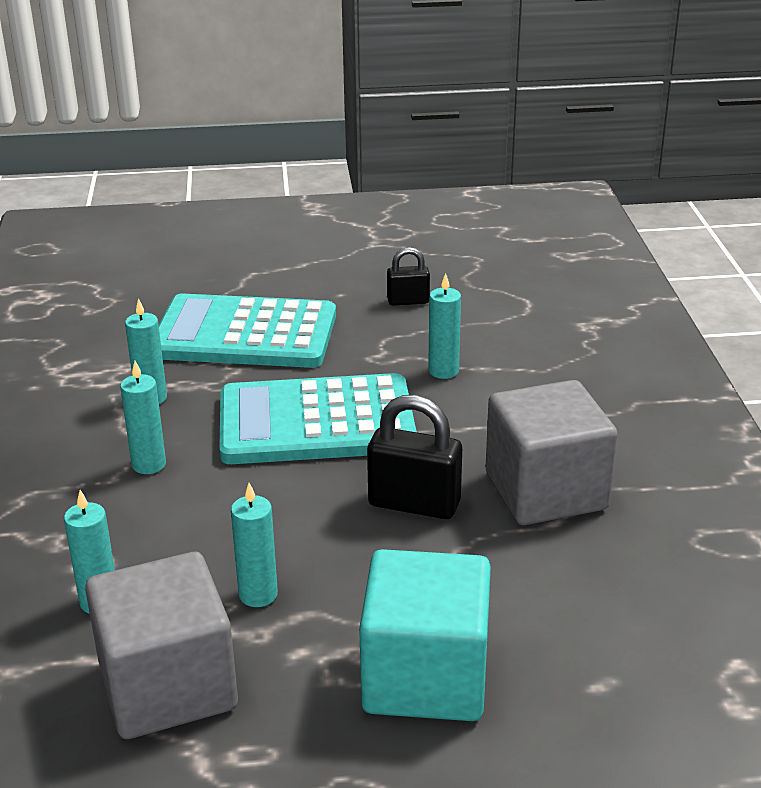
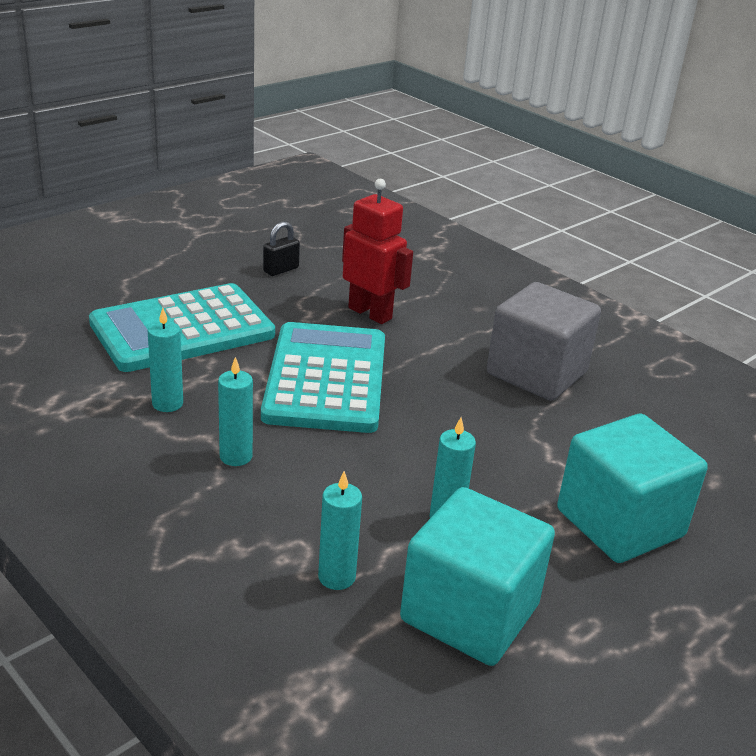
camera: 40 degrees left, 0 degrees up
grey cube [85,552,238,739] -> turquoise cube [400,487,555,666]
turquoise calculator [219,373,417,464] -> turquoise calculator turned 135 degrees clockwise [261,322,385,433]
black padlock [367,395,462,519] -> none
turquoise candle [428,273,461,379] -> red robot [342,179,413,324]

